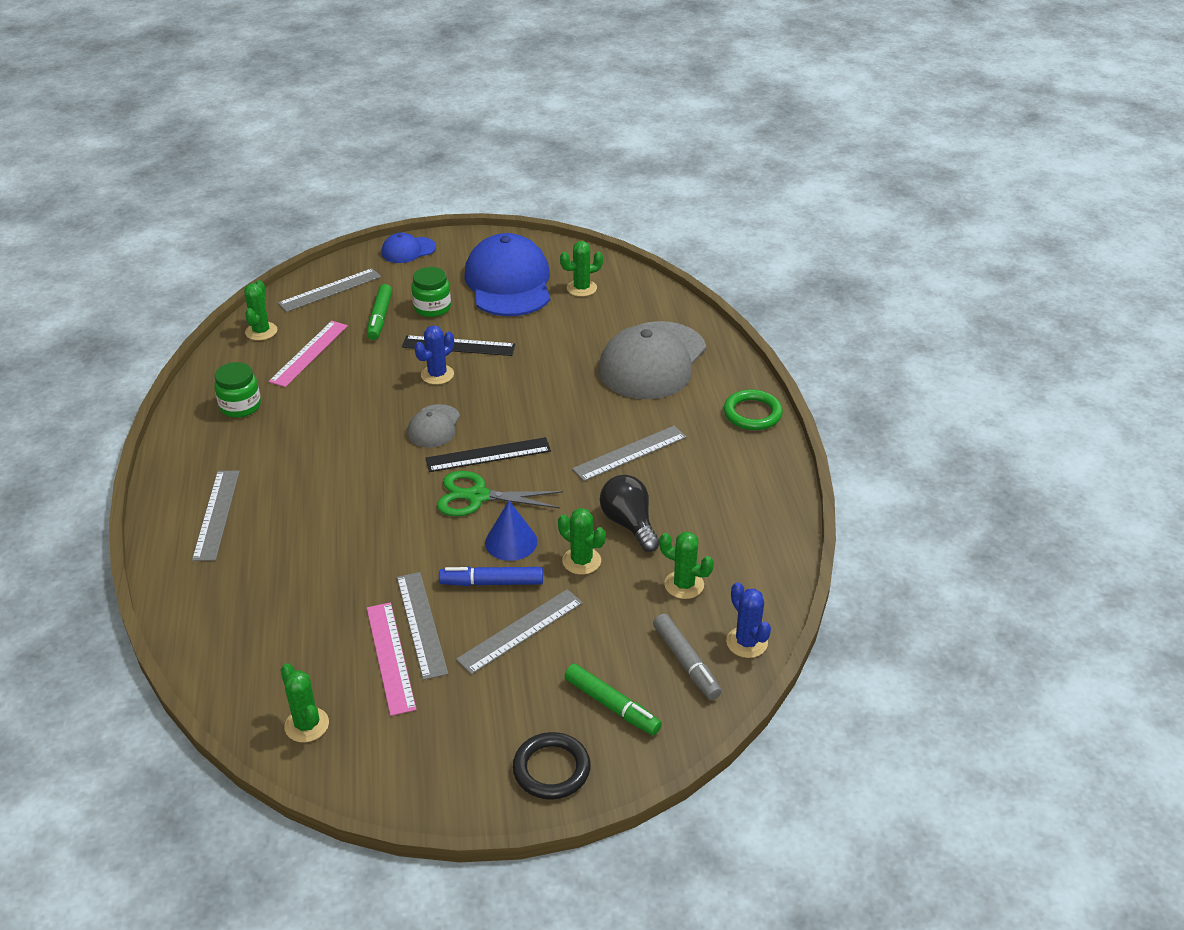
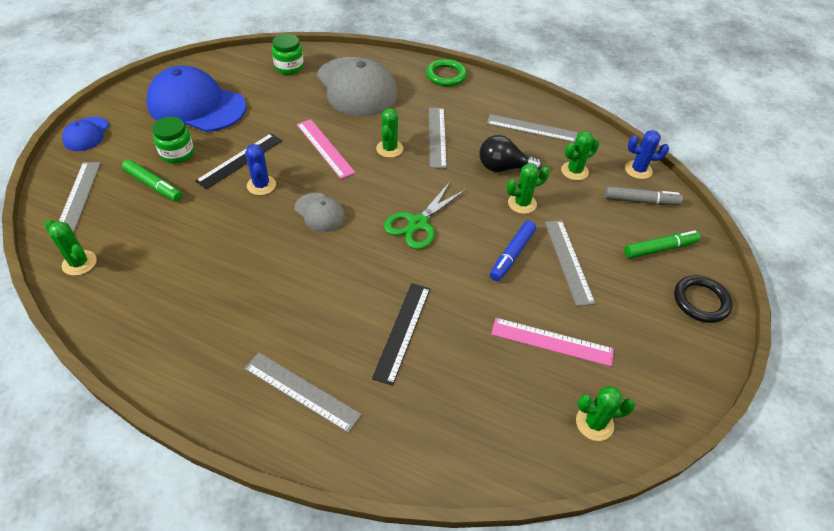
camera: 60 degrees left, 10 degrees up
green jar [214,362,261,418] -> green jar moved to [272,34,304,75]
pink ruler [268,321,348,387] -> pink ruler moved to [297,119,356,179]
grey ruler [397,572,448,680] -> grey ruler moved to [487,114,578,143]
black ruler [425,437,551,472] -> black ruler moved to [372,283,430,386]
blue cone [485,501,538,561] -> none
green cactus [560,241,603,297] -> green cactus moved to [376,108,403,158]

